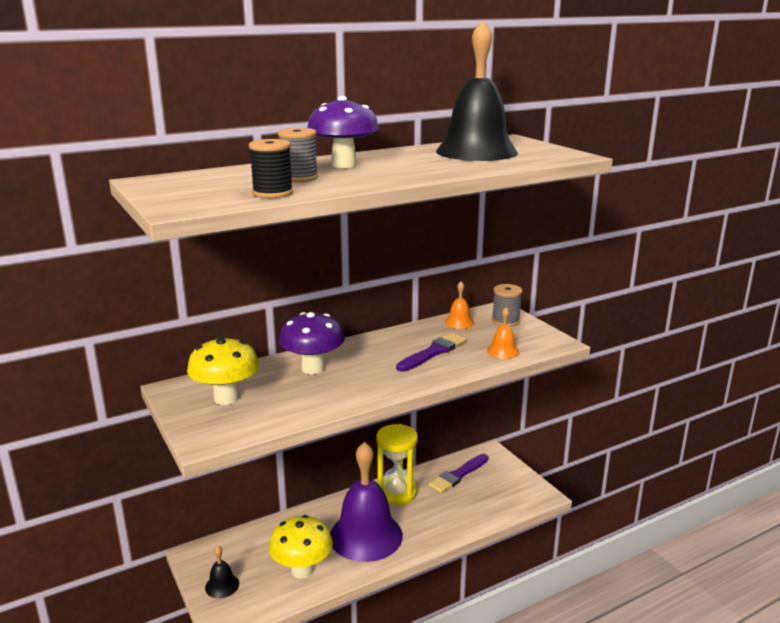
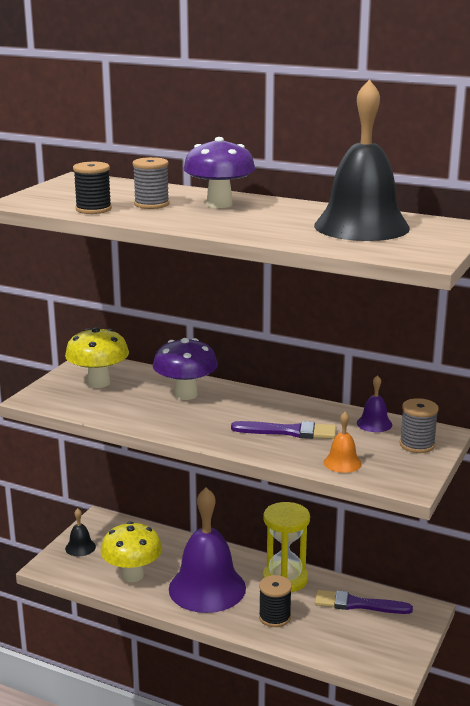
camera: 55 degrees right, 0 degrees up
orange bell [445,281,474,329] -> purple bell [357,375,392,432]
none -> black spool [259,575,292,627]

